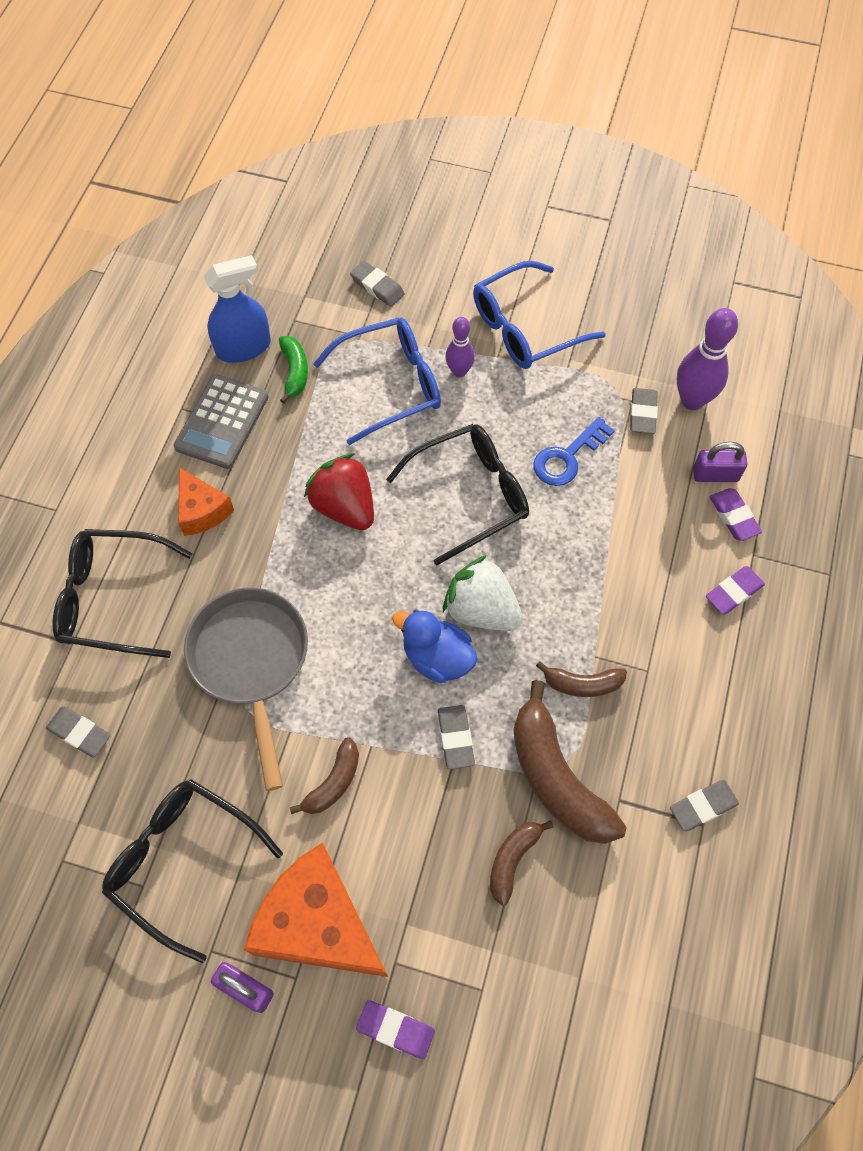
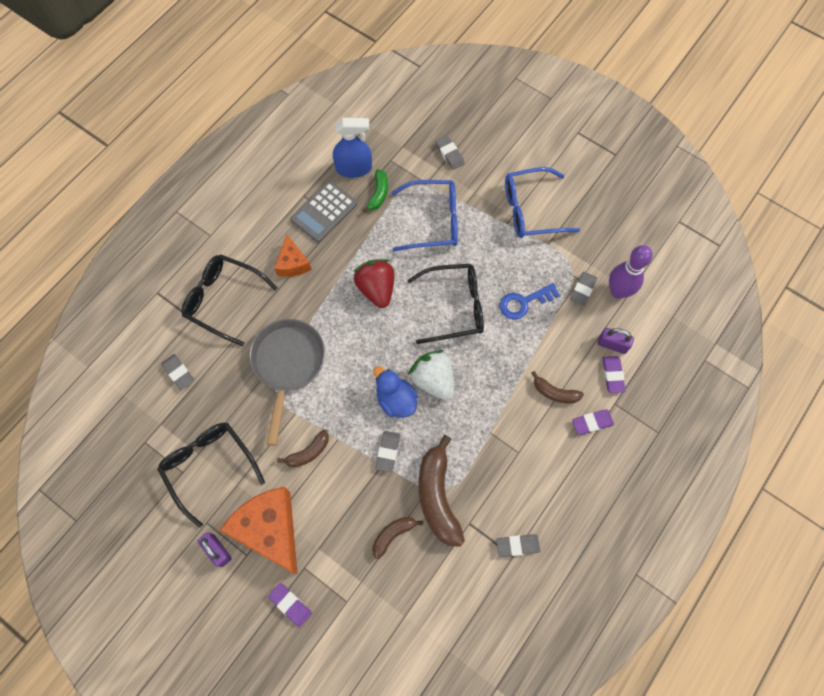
camera: 20 degrees right, 5 degrees up
purple bowling pin [445,317,475,378] -> none
brown banana [536,661,627,697] -> brown banana moved to [531,371,584,403]

